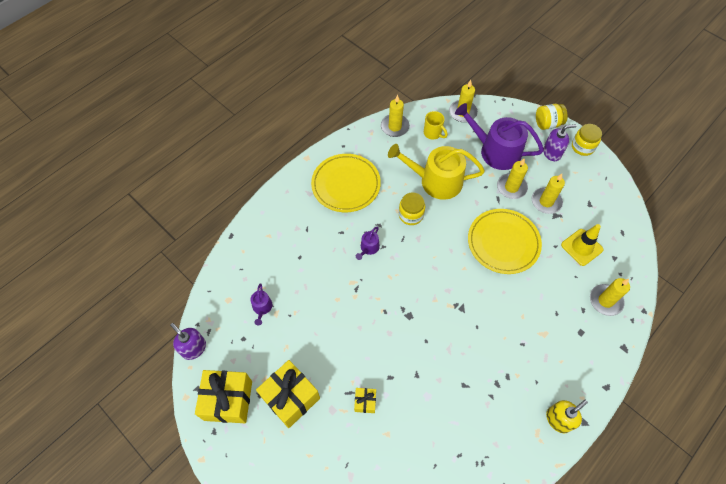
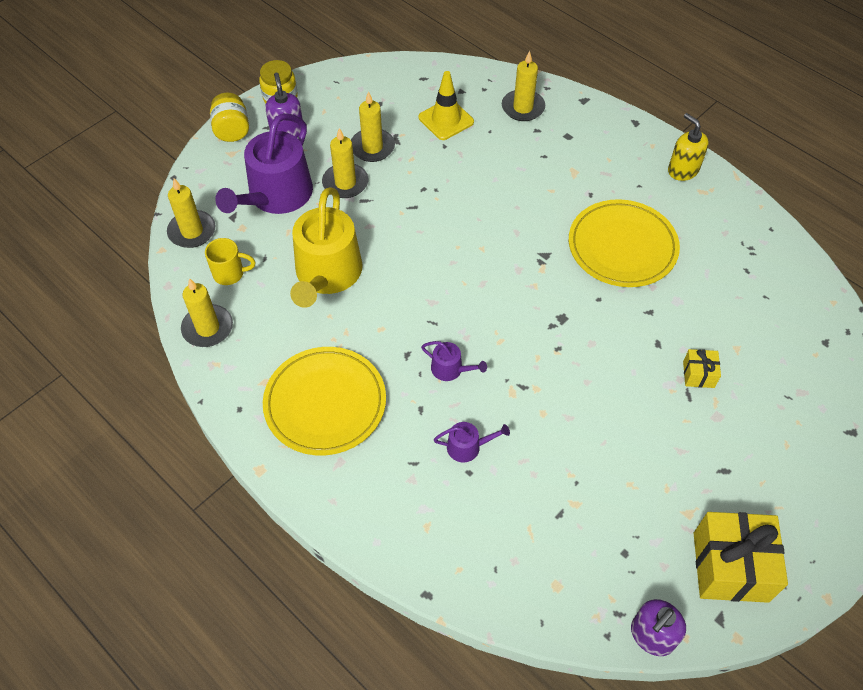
camera: 90 degrees left, 5 degrees down
purple watering can [250,283,272,326] -> purple watering can moved to [434,422,510,462]
yellow gift [256,360,320,428] -> none
yellow jar [399,192,425,225] -> none
yellow mug [424,111,448,139] -> yellow mug turned 45 degrees clockwise [205,238,255,285]
yellow plate [468,209,542,274] -> yellow plate moved to [569,199,680,287]

